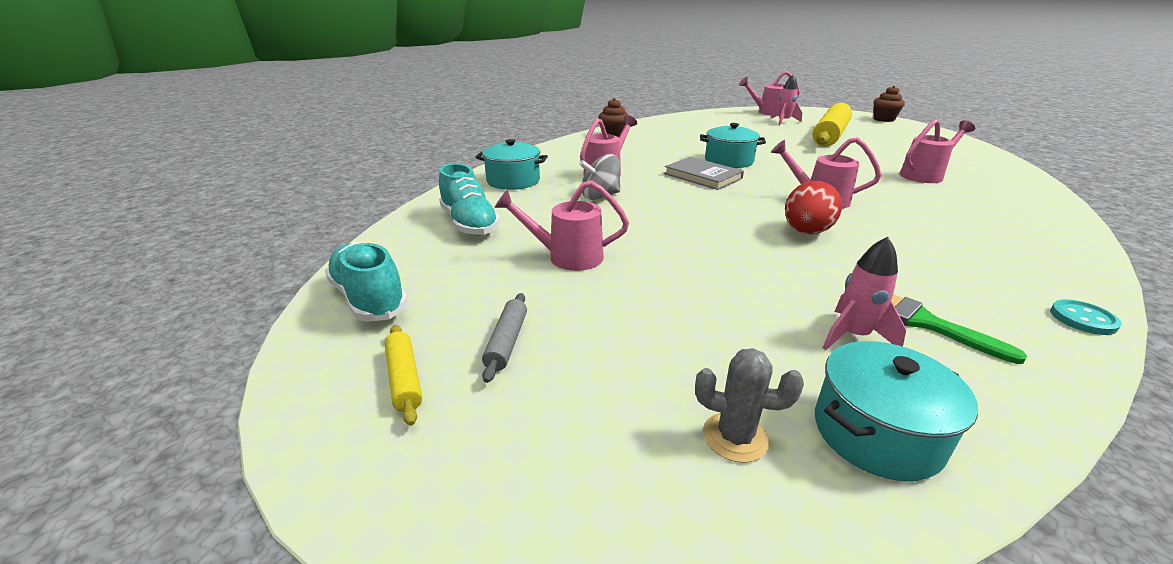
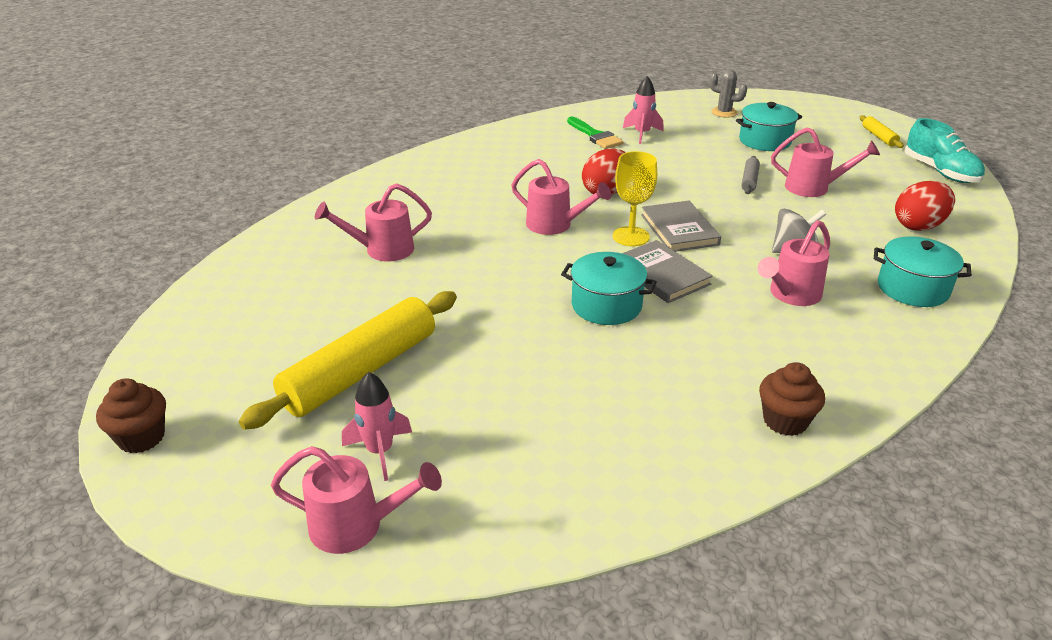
camera: 170 degrees left, 5 degrees up
turquoise shoe [439,163,500,236] -> red egg [895,181,955,231]
grey rolling pin [482,293,527,383] -> grey rolling pin moved to [741,156,760,194]
turquoise pot [815,341,978,481] -> turquoise pot moved to [736,102,802,151]
turquoise button [1050,299,1122,335] -> none
none -> yellow goblet [613,151,657,246]
none -> grey book [641,201,721,252]

